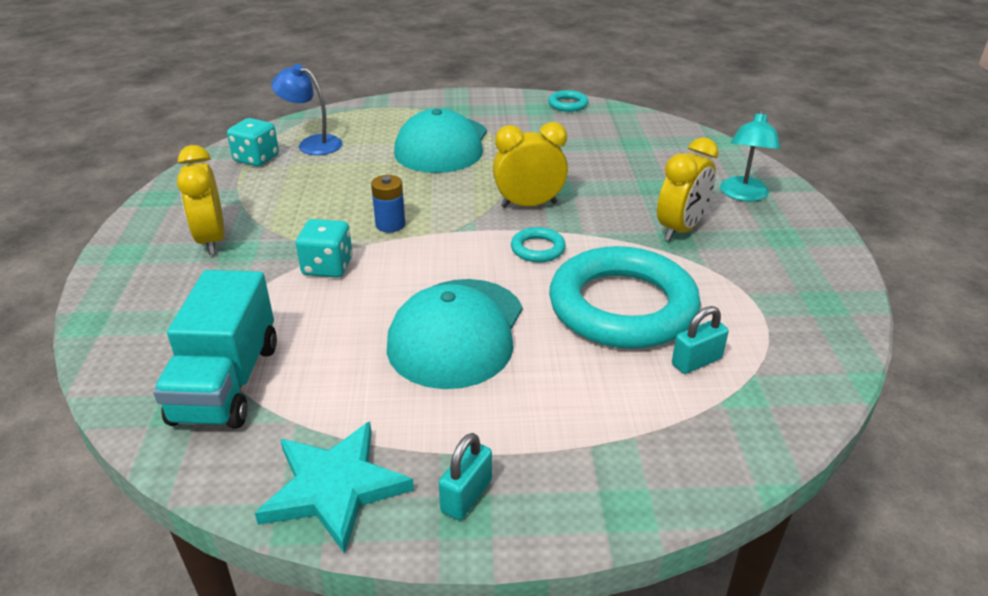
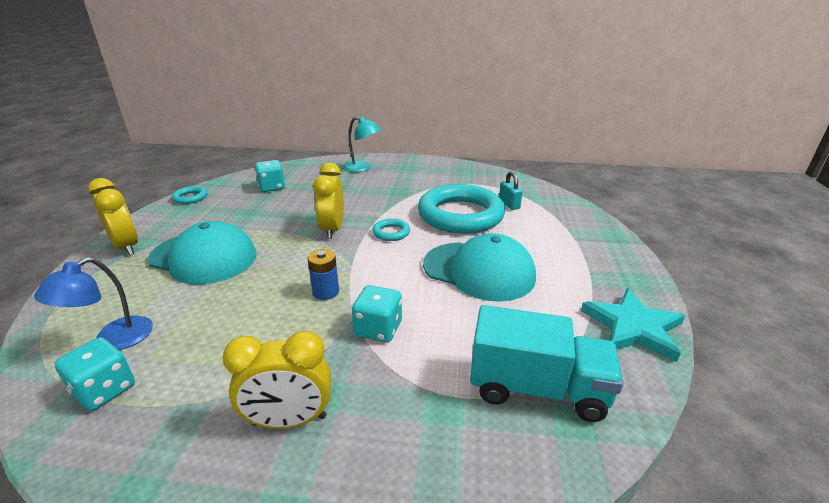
camera: 80 degrees left, 5 degrees down
turquoise padlock [439,433,492,520] -> none
yellow clock [657,137,719,241] -> yellow clock moved to [88,178,138,256]
none -> turquoise dice [255,160,285,192]

